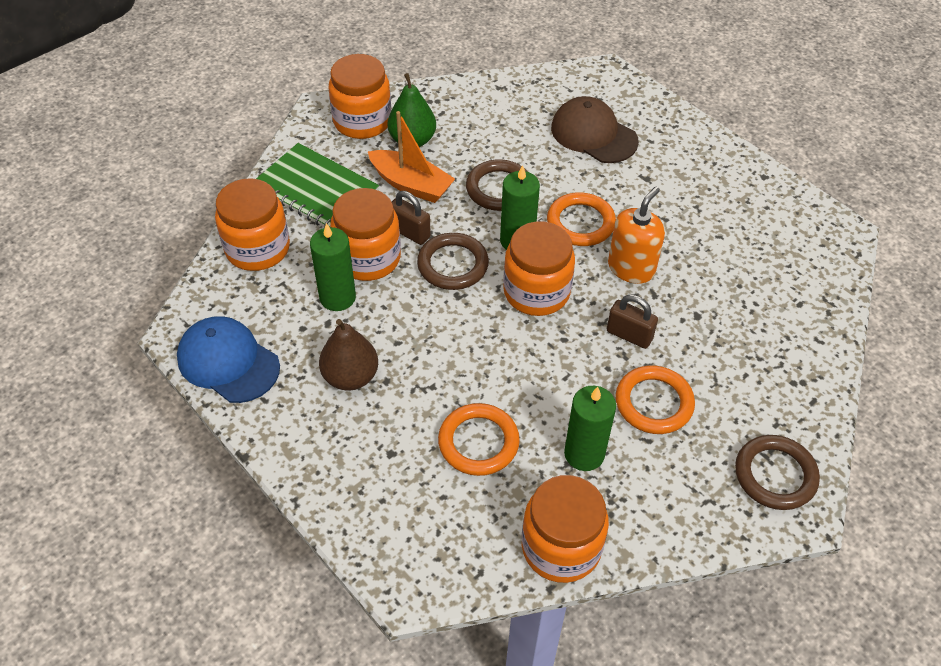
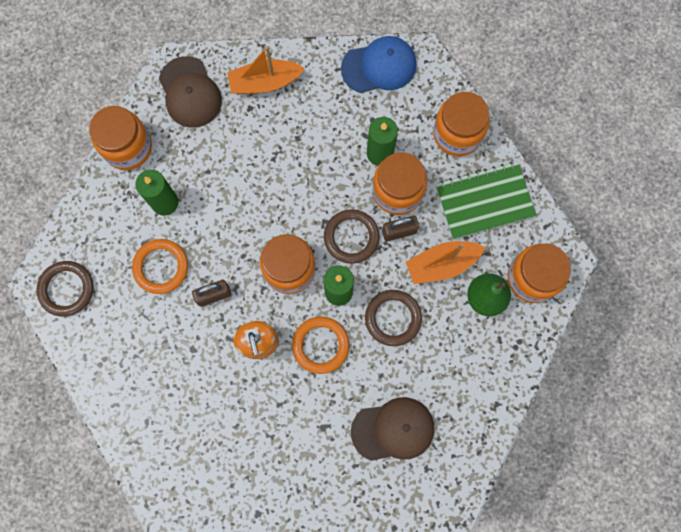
camera: 130 degrees right, 25 degrees up
brown pear [319,319,378,391] -> none
orange ring [438,403,520,476] -> none
none -> brown cap [159,56,222,128]
none -> orange boat [227,46,305,94]

